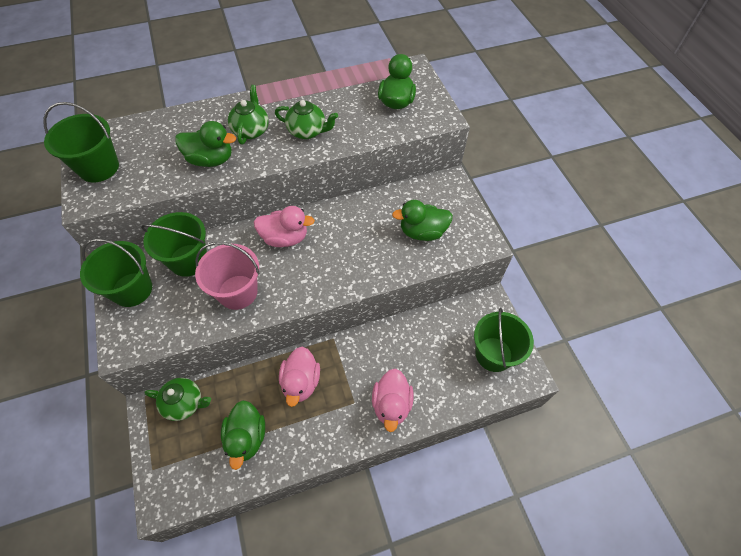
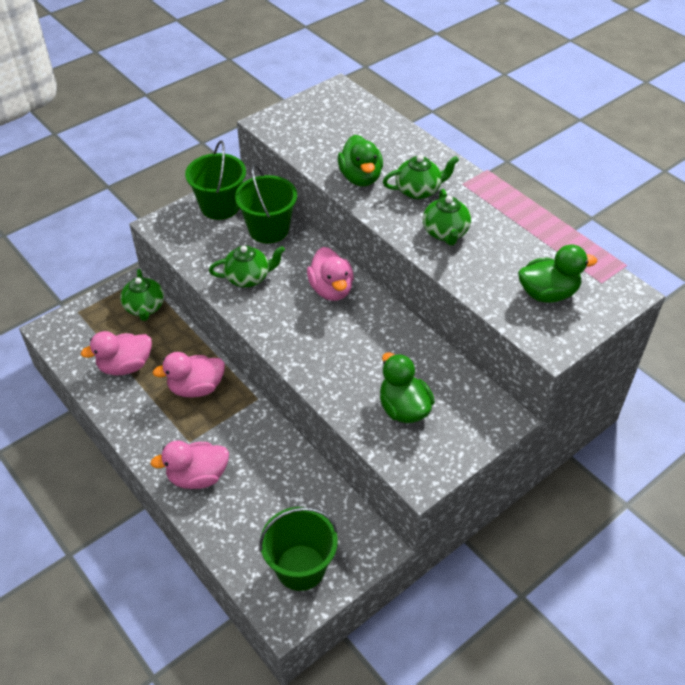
camera: 70 degrees right, 10 degrees down
green bucket [43,102,119,182] -> none
pink bucket [195,242,260,310] -> green teapot [209,245,285,288]
green duck [221,400,265,470] -> pink duck [81,331,152,375]

